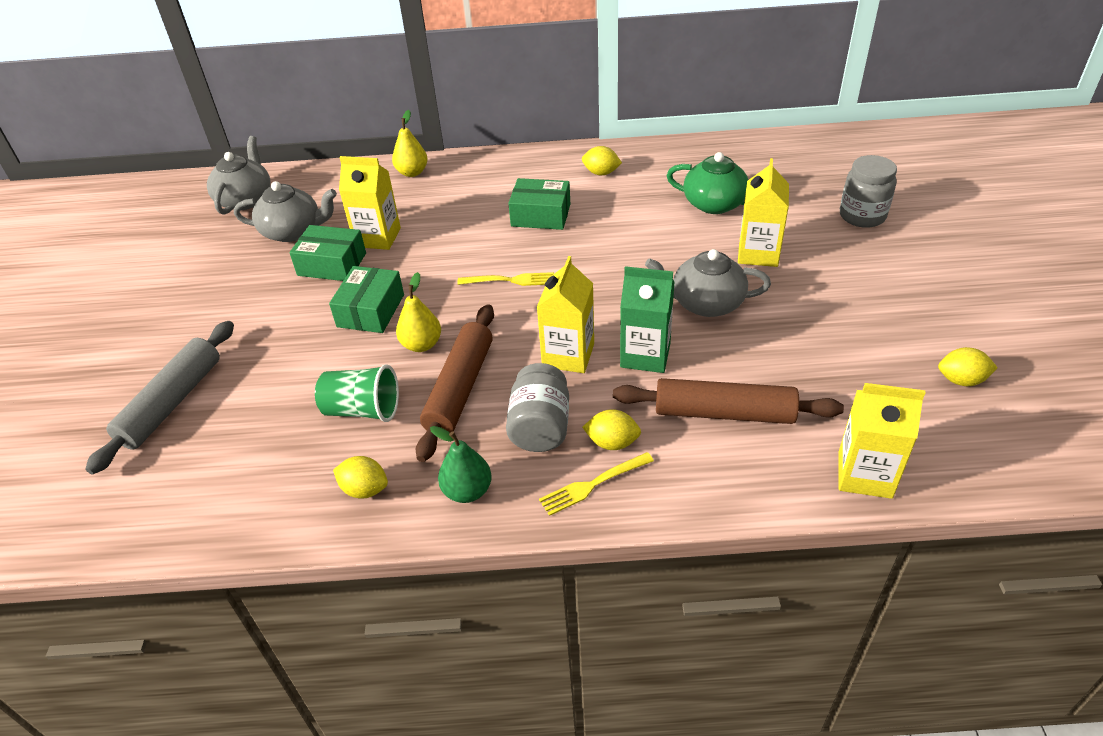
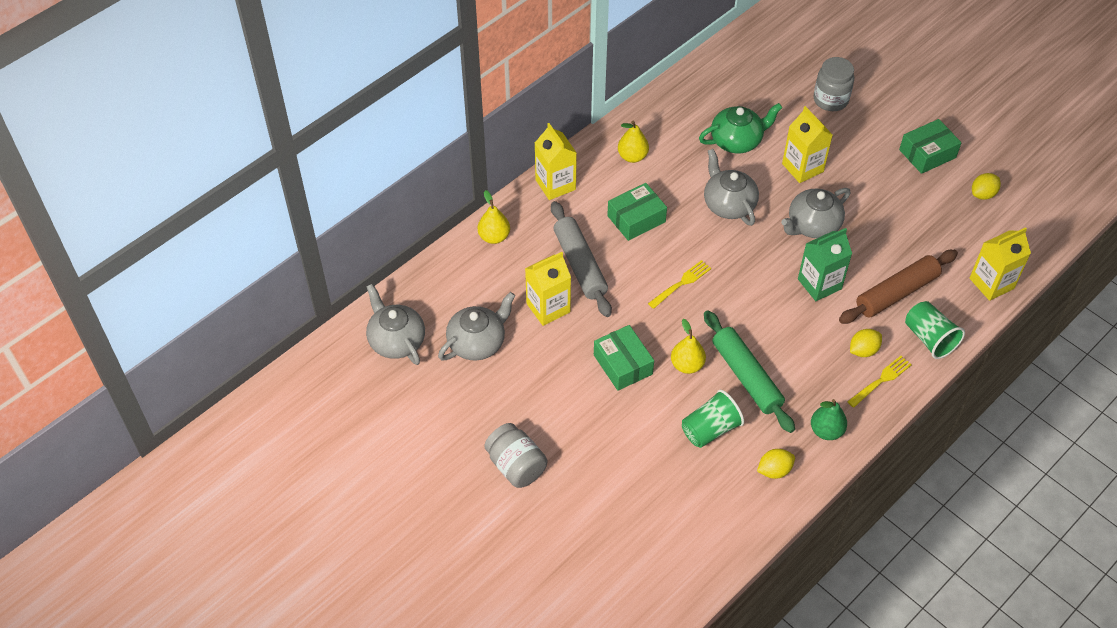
camera: 45 degrees left, 10 degrees up
grey rolling pin [85,321,234,474] -> grey rolling pin moved to [551,201,612,317]
green box [289,225,366,281] -> green box moved to [899,119,962,174]
brown rolling pin [416,304,494,462] -> green rolling pin [704,310,795,433]
grey jar [506,363,569,452] -> grey jar moved to [484,423,547,488]
yellow carton [537,256,594,373] -> yellow carton moved to [535,123,577,200]
yellow fork [539,452,654,516] -> yellow fork turned 150 degrees counterclockwise [847,356,912,408]
yellow lemon [582,146,622,175] -> yellow pear [618,121,649,163]
none -> grey teapot [704,149,759,226]
none -> green cup [905,301,965,359]

